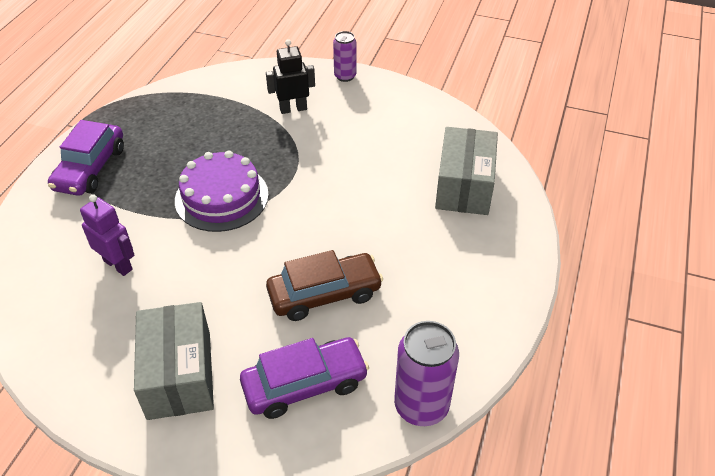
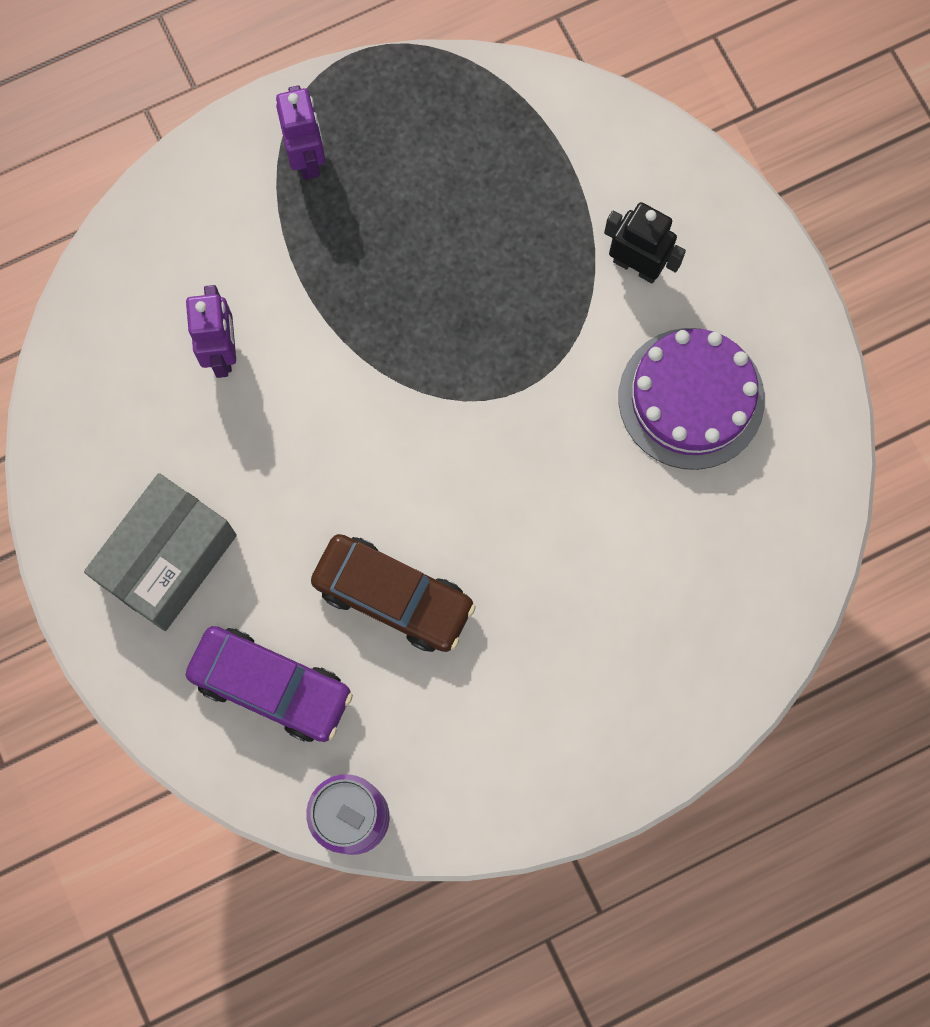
camera: 45 degrees right, 30 degrees up
purple car [48,120,124,196] -> purple robot [276,85,325,180]
purple cake [175,150,269,232] -> purple cake moved to [618,328,765,470]
purple can [333,31,356,82] -> none
grey box [435,127,498,215] -> none

